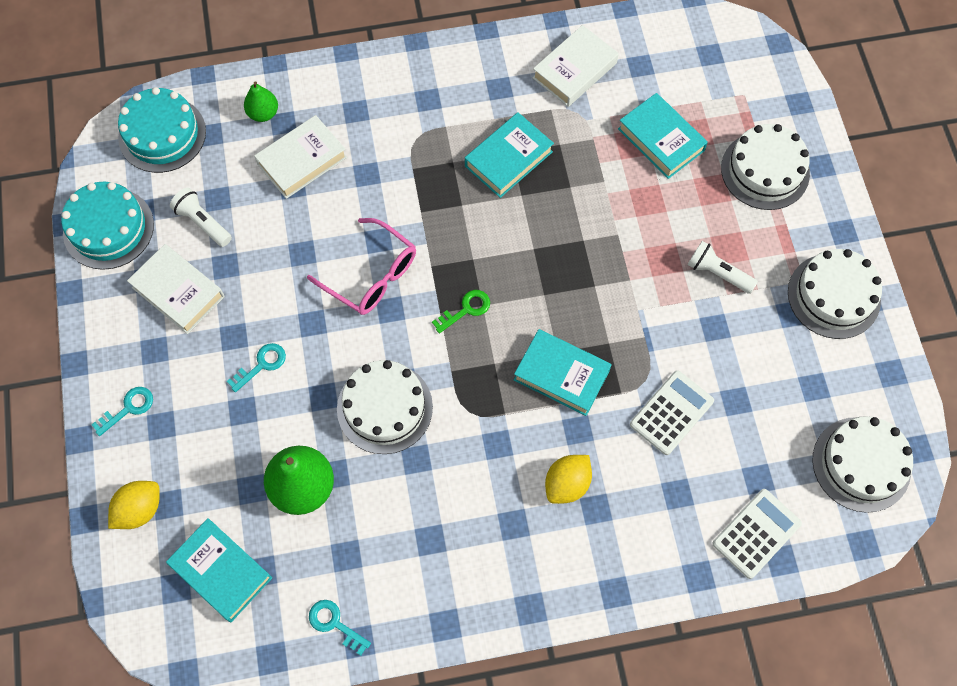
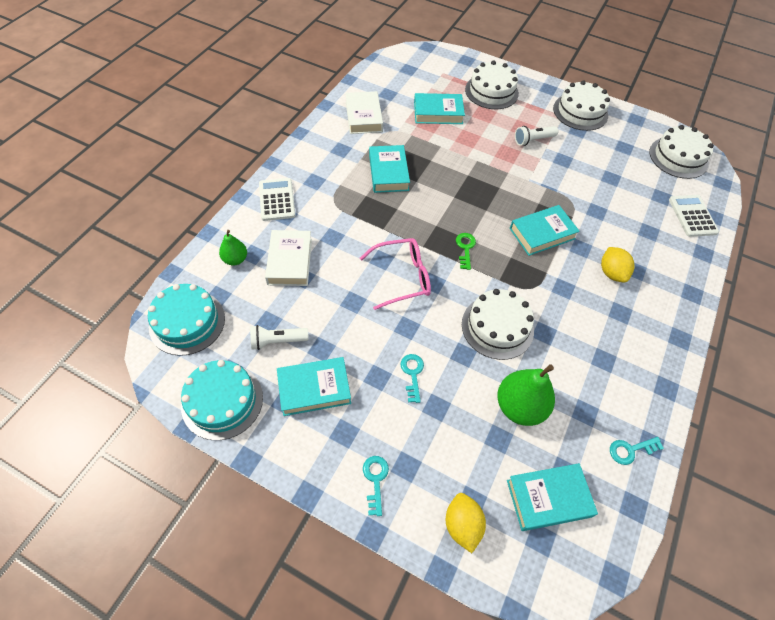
camera: 55 degrees left, 10 degrees down
white book [127,244,225,334] -> turquoise book [277,357,351,416]
white calculator [630,370,714,455] -> white calculator moved to [259,178,296,221]

